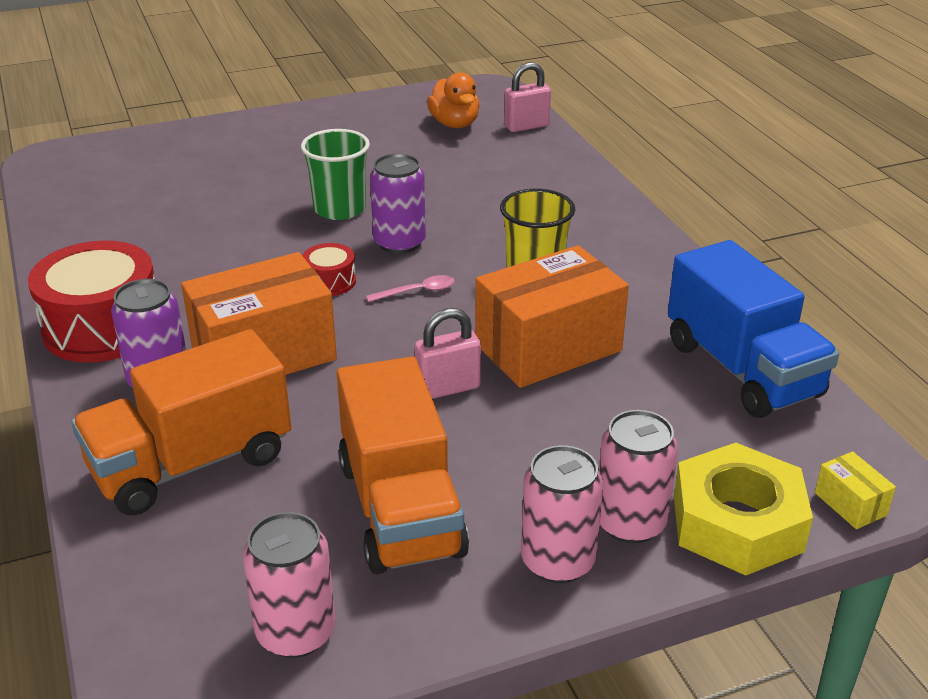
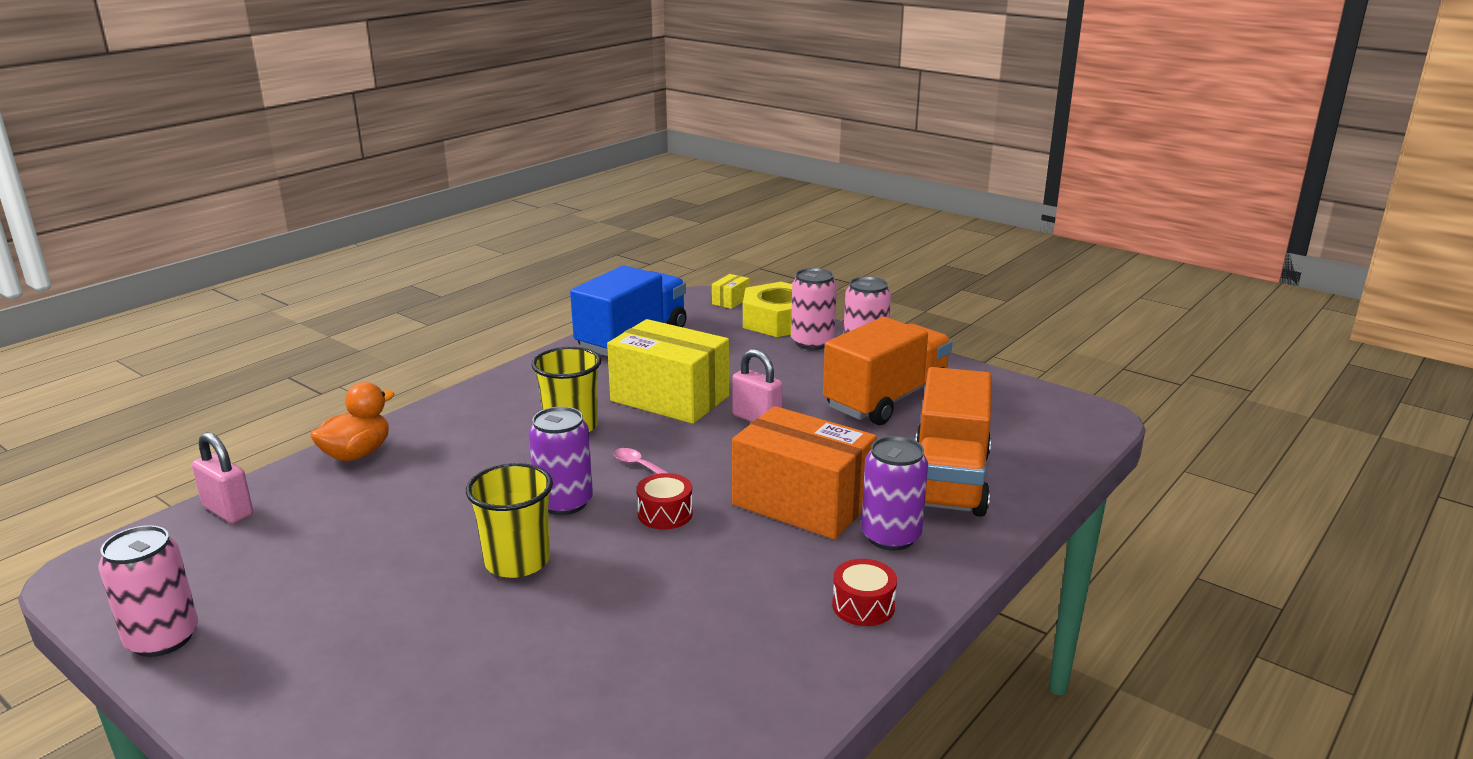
camera: 120 degrees left, 10 degrees down
red drum [28,241,155,363] -> red drum [832,559,897,626], size x0.47
orange truck [71,329,291,516] -> orange truck turned 75 degrees clockwise [915,367,992,517]
pink can [243,512,335,658] -> pink can moved to [98,525,198,657]
green cup [301,129,370,220] -> yellow cup [466,463,553,578]
orange duck [427,72,480,128] -> orange duck moved to [310,382,395,461]
orange box [475,245,629,388] -> yellow box [607,319,729,424]

